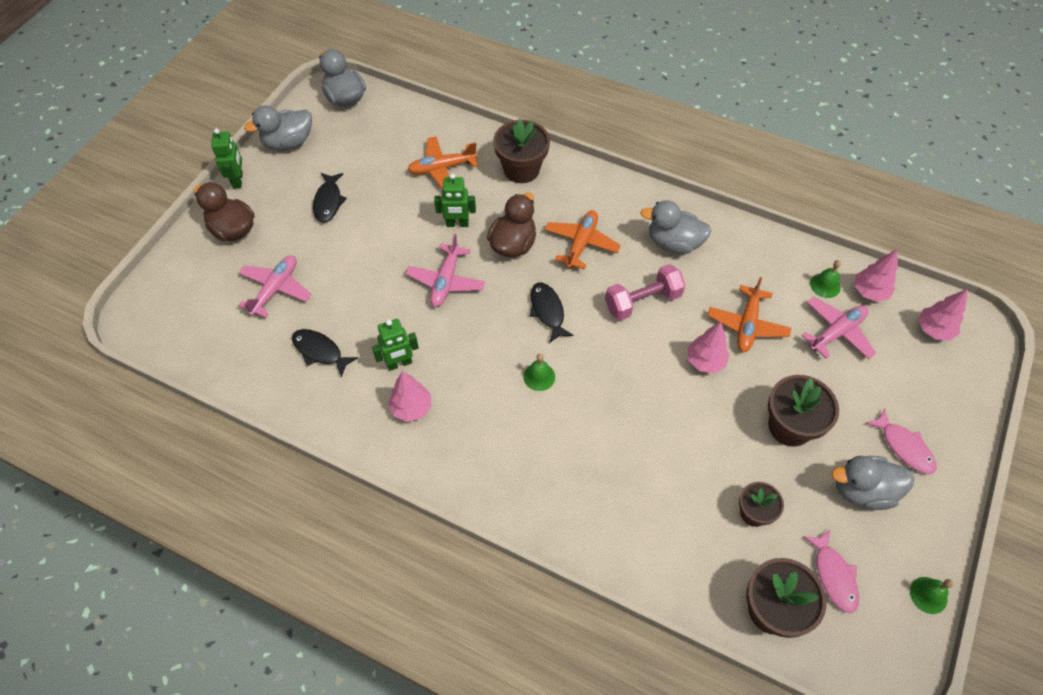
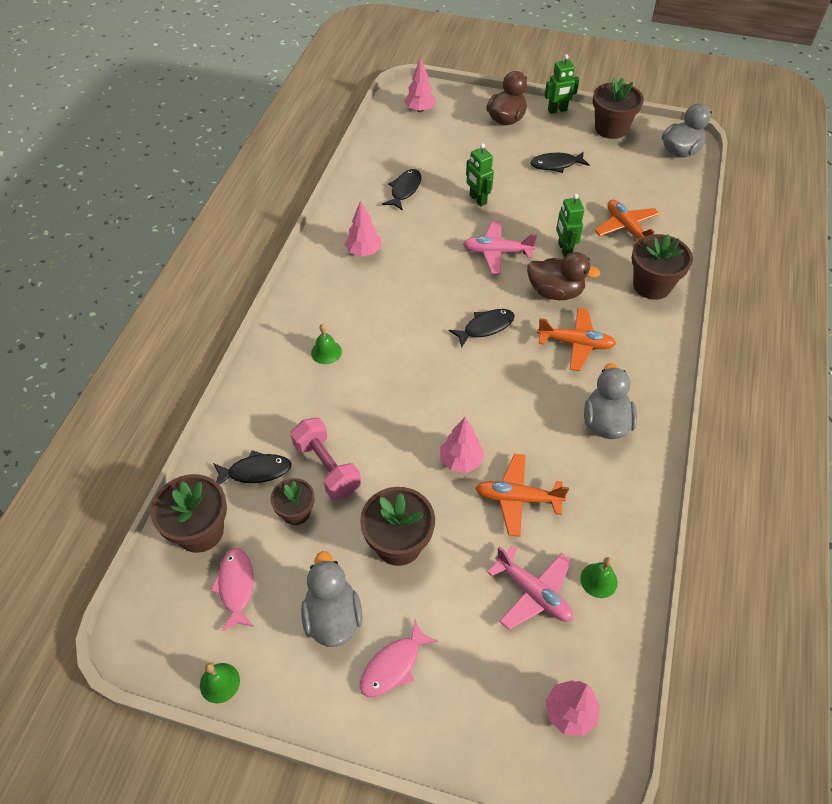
camera: 80 degrees right, 5 degrees down
pink plane [238,255,311,318] -> none
grey duck [244,106,312,150] -> brown flower pot [593,78,644,139]
green robot [372,319,419,371] -> green robot moved to [466,143,494,206]
green bell [523,354,555,391] -> green bell moved to [311,324,342,364]
pink dumbbell [605,264,686,321] -> pink dumbbell moved to [291,418,361,500]
pink fish [803,529,859,613] -> pink fish turned 105 degrees clockwise [211,548,254,631]
pink tree [855,249,898,302] -> pink tree moved to [404,58,436,112]
none -> black fish [213,450,292,485]

